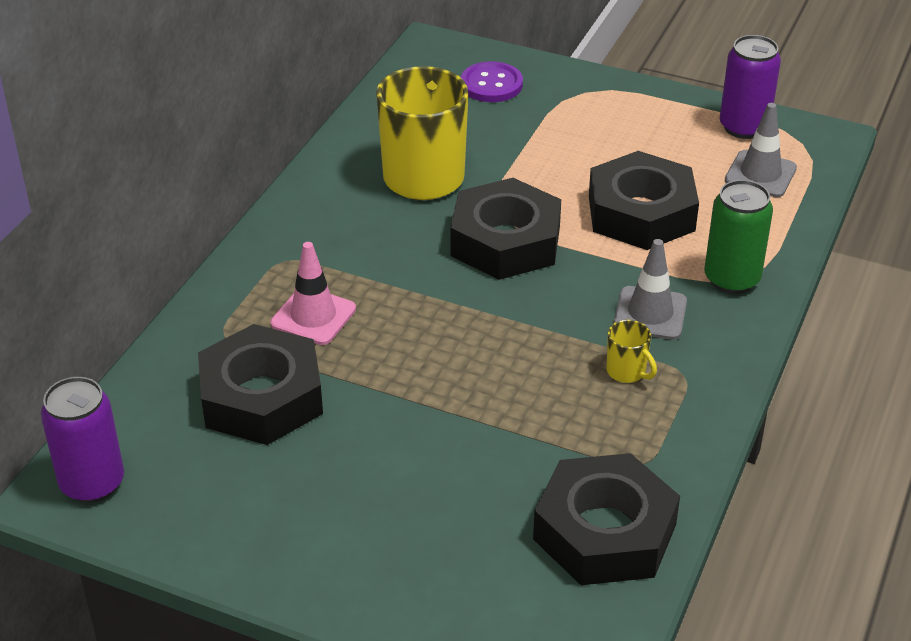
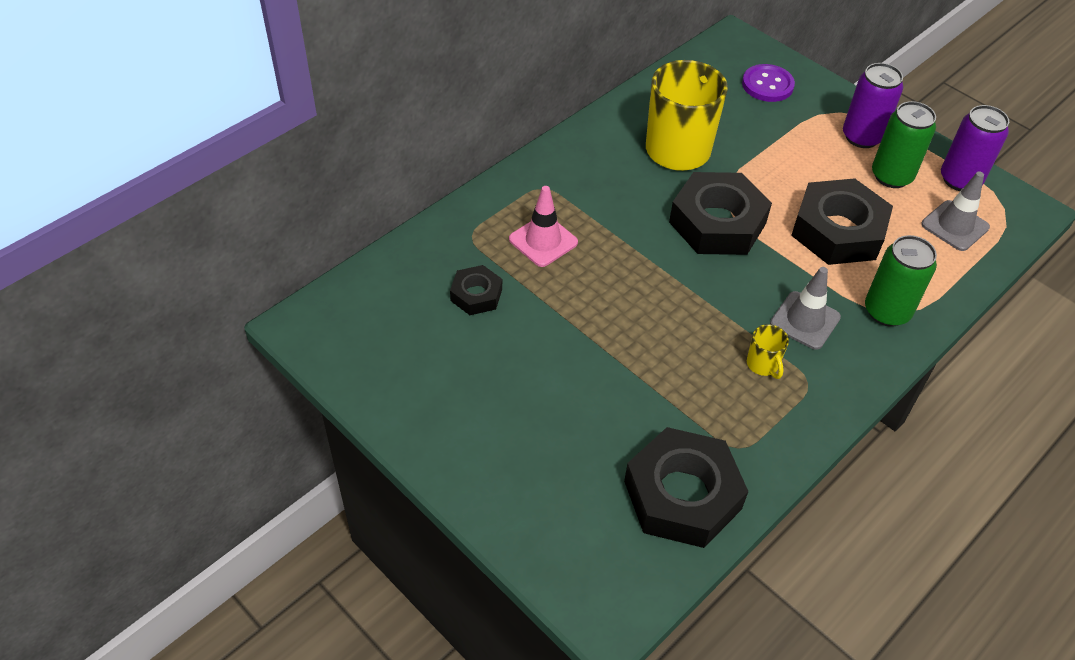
camera: 20 degrees right, 10 degrees up
purple can [41,377,124,503] -> purple can moved to [843,63,903,148]
black nut [198,324,323,445] -> black nut [450,265,502,315], size x0.52
none -> green can [872,101,936,188]

